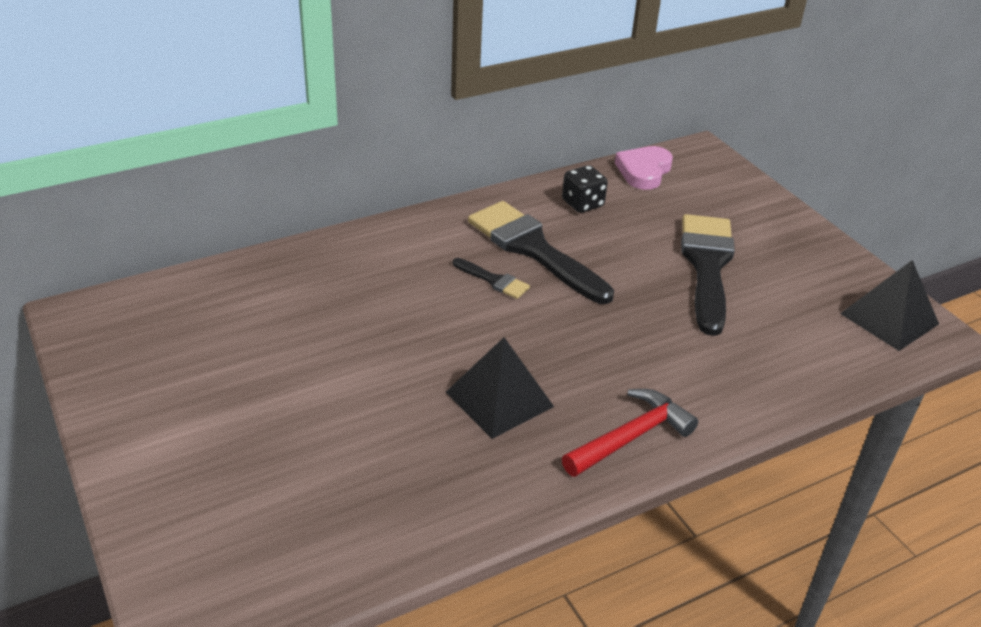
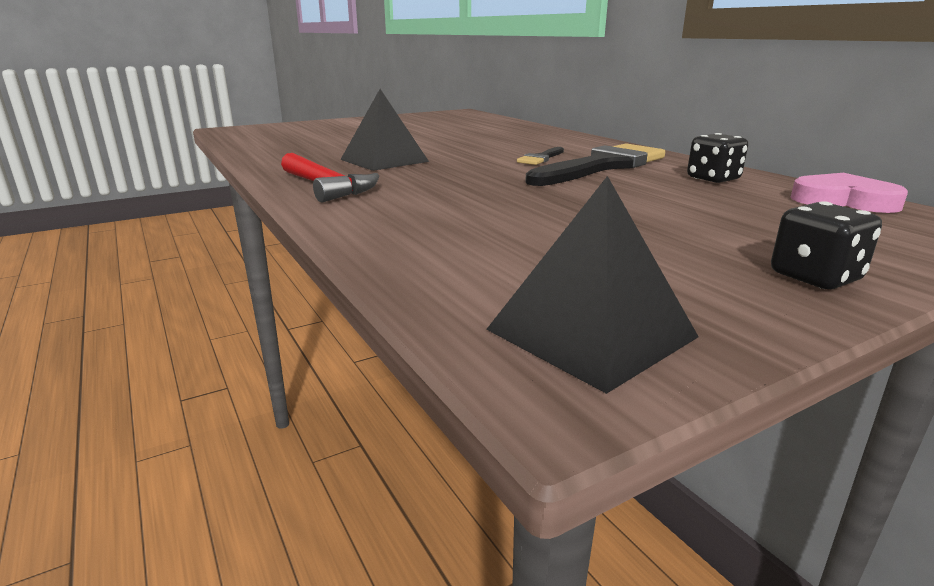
camera: 90 degrees right, 15 degrees down
black brush [681,214,735,336] -> none
none -> black dice [771,201,882,289]

